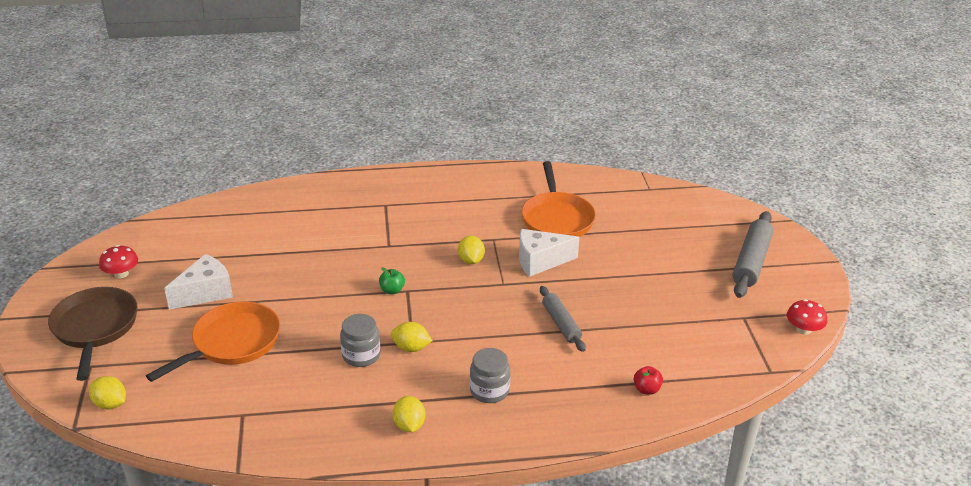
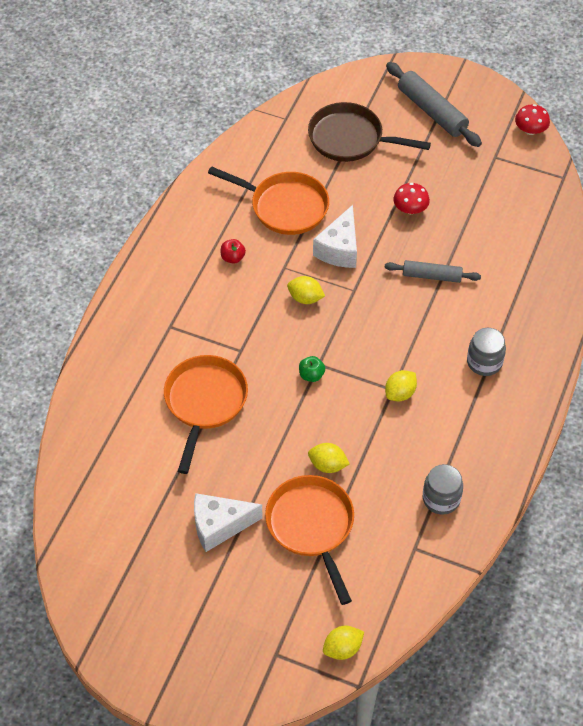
camera: 60 degrees left, 20 degrees up
brown pan [48,287,138,381] -> brown pan moved to [308,102,431,162]
red mushroom [99,245,138,278] -> red mushroom moved to [393,183,430,214]
white cheese [164,254,233,310] -> white cheese turned 90 degrees counterclockwise [194,493,263,552]
grey jar [340,314,380,367] -> grey jar moved to [423,464,463,515]
yellow lemon [393,396,425,432] -> yellow lemon moved to [308,443,350,473]
red apple [634,366,663,395] -> red apple moved to [221,239,246,264]
none -> orange pan [164,355,248,474]

